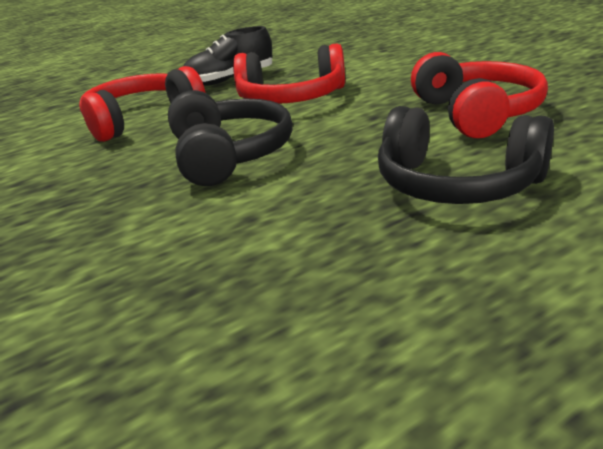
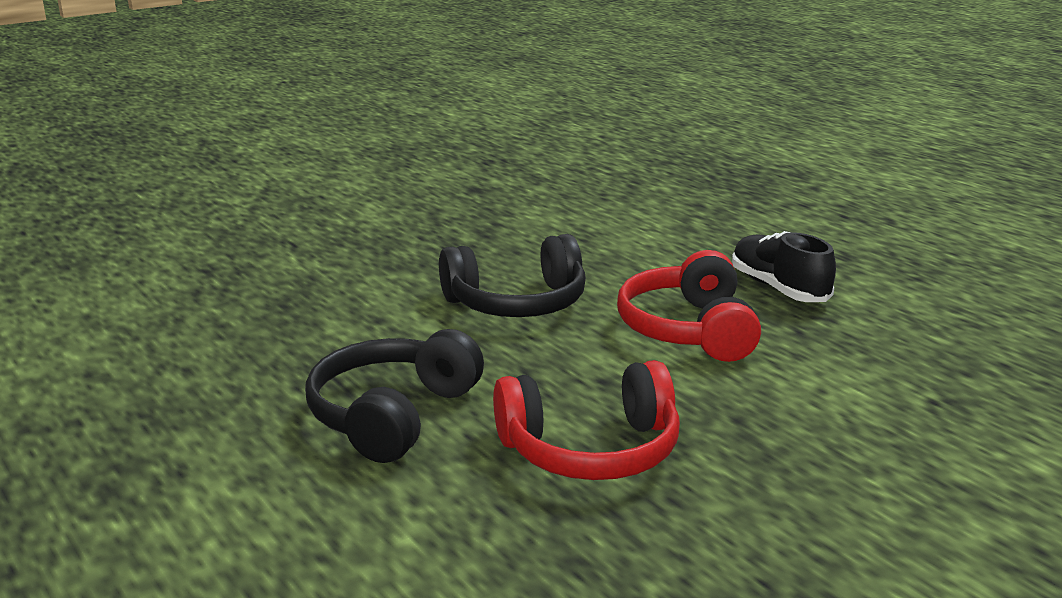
camera: 85 degrees right, 5 degrees down
red headphones [79,66,205,142] -> none

